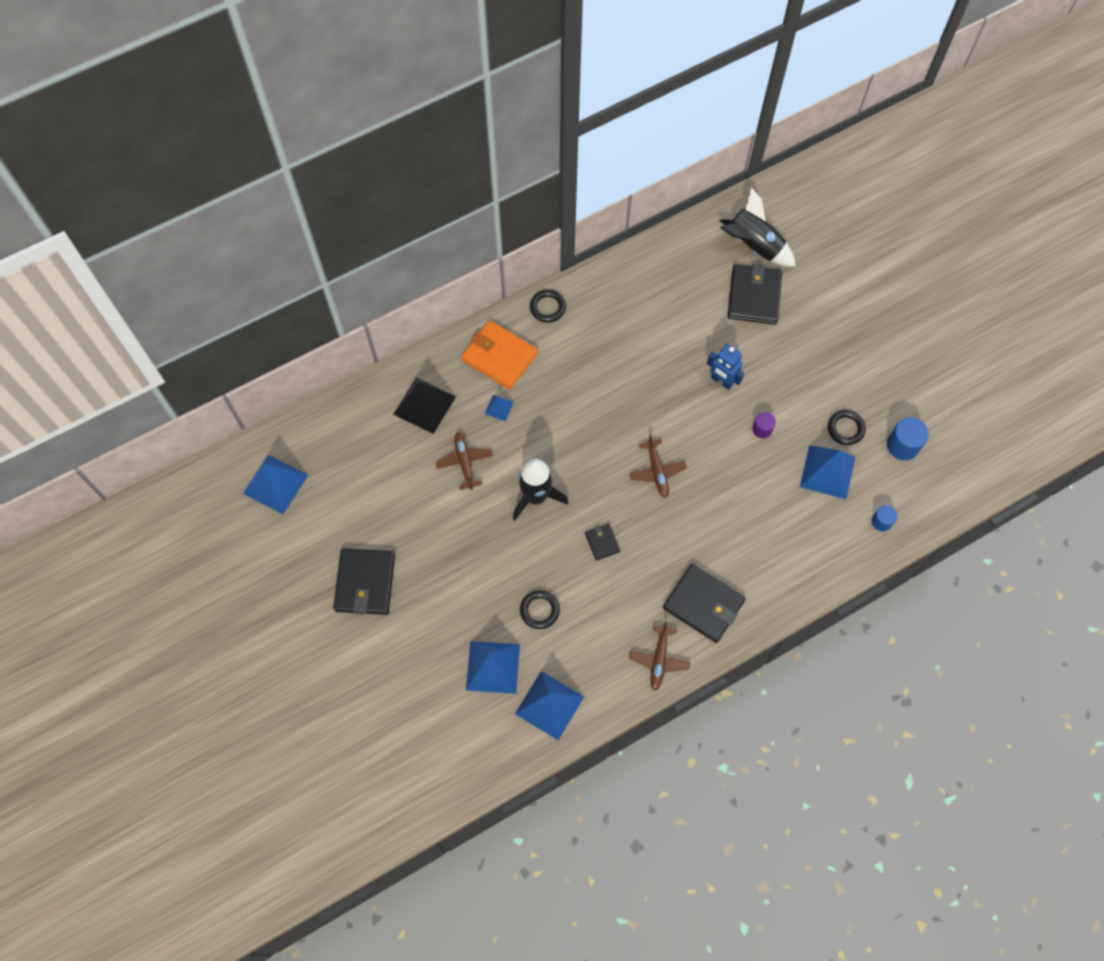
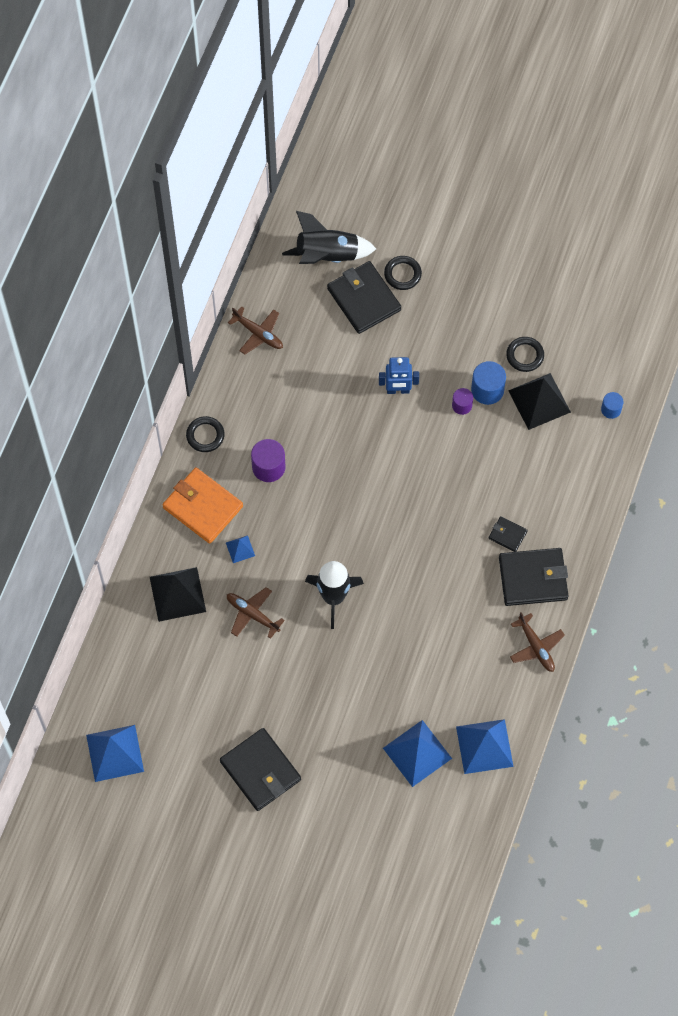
camera: 40 degrees left, 0 degrees up
orange wallet [461,320,538,390] -> orange wallet turned 45 degrees clockwise [162,467,243,544]
black ring [520,590,560,629] -> black ring moved to [384,256,422,290]
black wallet [585,524,620,561] -> black wallet moved to [489,516,528,552]
brown plane [629,435,687,498] -> brown plane moved to [228,306,283,355]
blue pyramid [800,445,855,499] -> black pyramid [508,373,571,430]
blue cylinder [887,417,929,460] -> blue cylinder moved to [471,361,506,405]
none -> purple cylinder [251,439,285,482]

